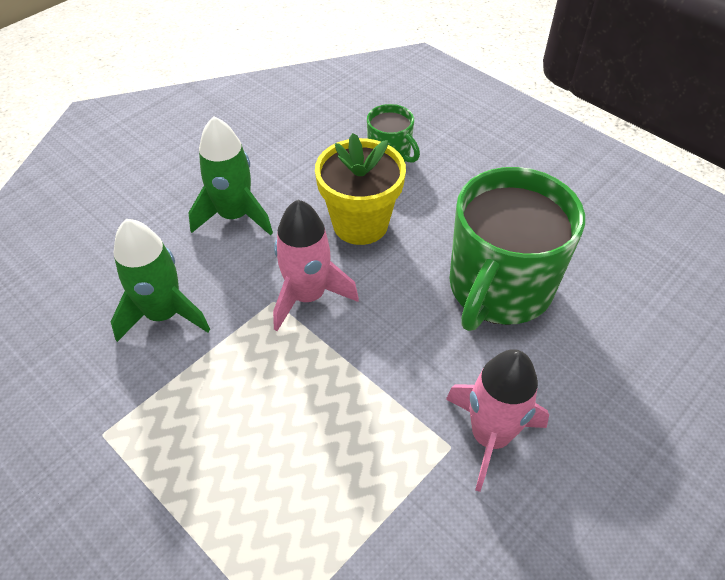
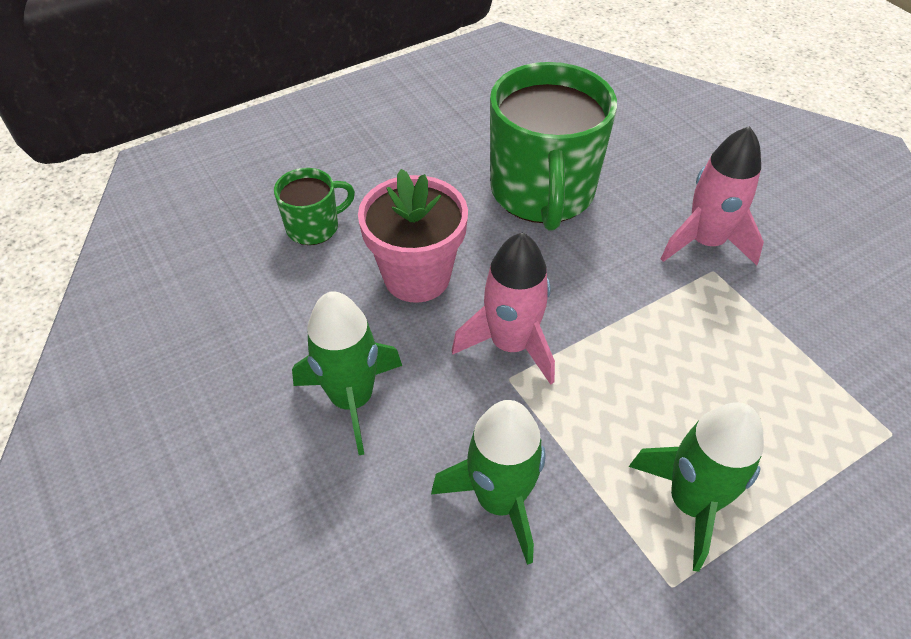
camera: 75 degrees left, 0 degrees up
yellow flower pot [315,133,406,245] -> pink flower pot [358,169,468,303]
green mug [449,167,585,331] -> green mug turned 45 degrees clockwise [490,62,617,231]
none -> green rocket [629,402,764,572]

